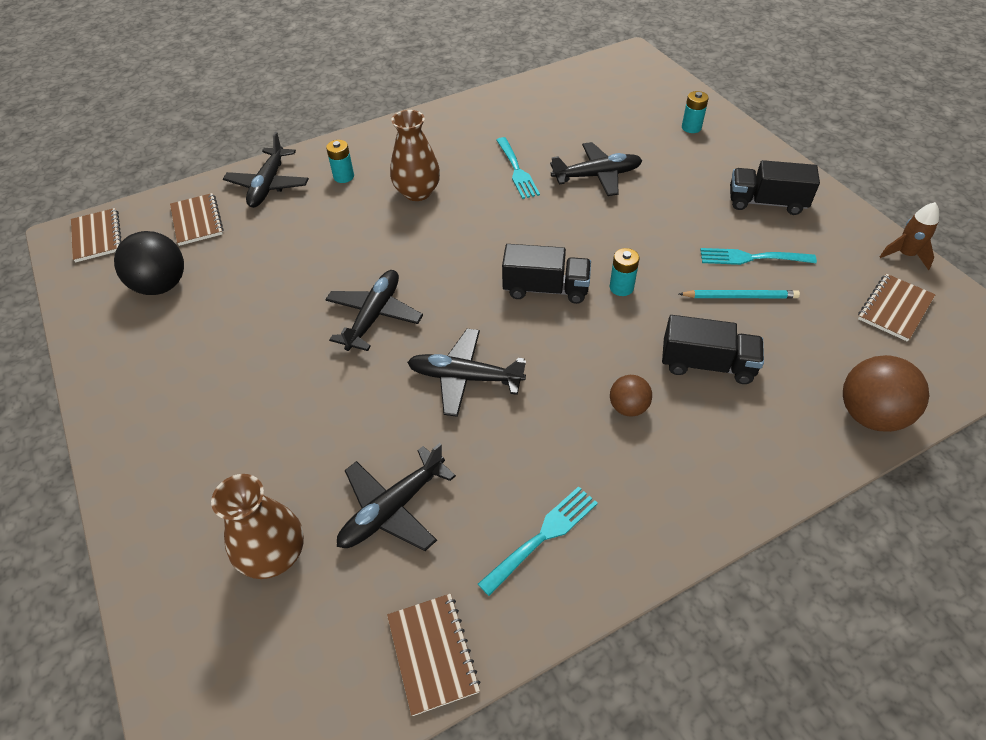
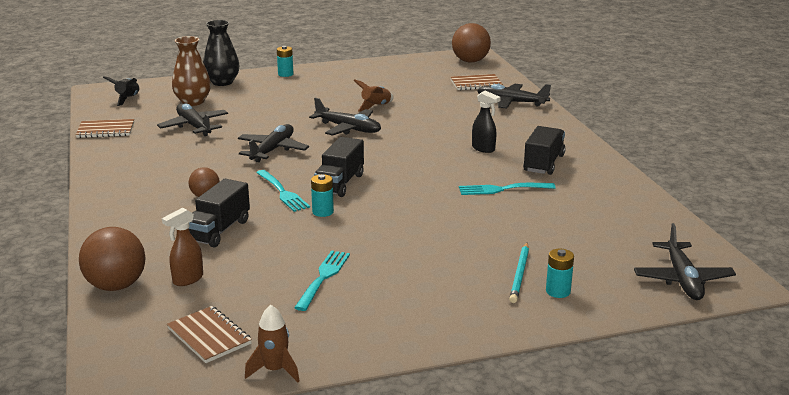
camera: 100 degrees right, 25 degrees down
brown notebook [71,208,122,262] -> brown ball [452,23,491,63]
black ball [114,231,184,295] -> none
turquoise battery [326,140,354,183] -> turquoise battery moved to [277,46,294,77]
brown vase [390,110,440,201] -> black spray bottle [472,91,501,153]
turquoise fork [478,486,598,596] -> turquoise fork moved to [256,170,310,212]
black plane [550,142,642,196] -> black plane moved to [634,223,736,300]
turquoise pencil [679,290,800,298] -> turquoise pencil moved to [509,243,529,303]
black truck [730,160,820,215] -> black truck moved to [523,126,565,175]
none -> black rocket [103,76,140,106]
none -> brown spray bottle [162,207,203,286]
none -> black vase [203,20,240,86]
none -> brown rocket [353,79,394,112]

